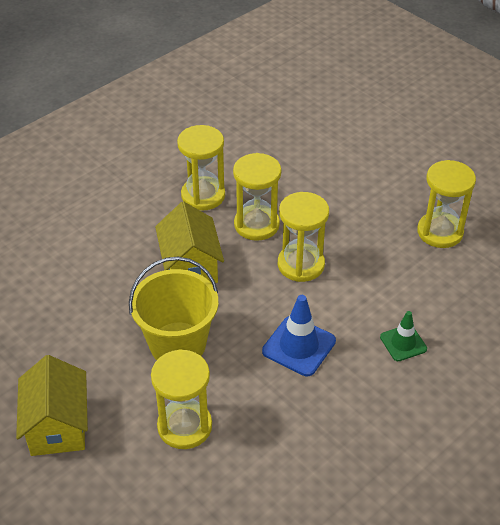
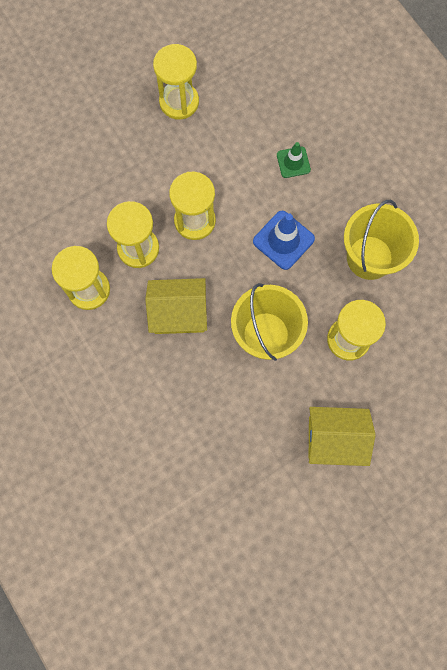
camera: 80 degrees left, 30 degrees up
none -> yellow bucket [344,200,419,280]

